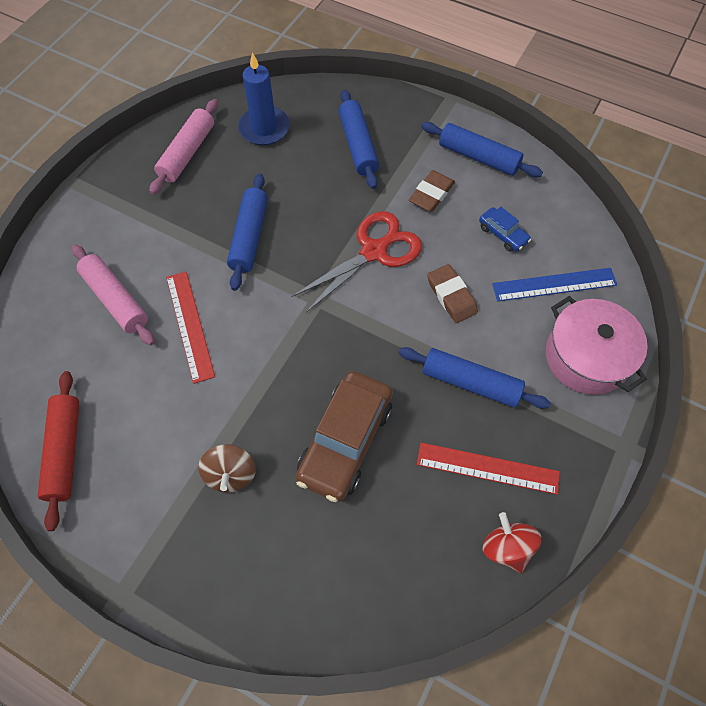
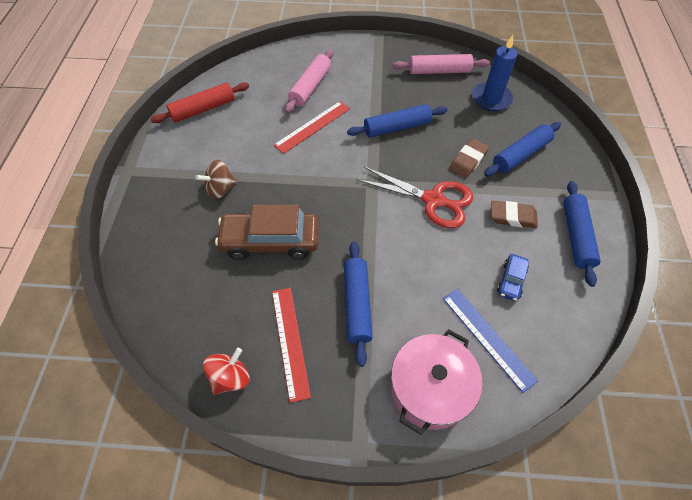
camera: 65 degrees right, 5 degrees down
brown eraser [427,264,478,323] -> brown eraser moved to [449,138,489,178]

